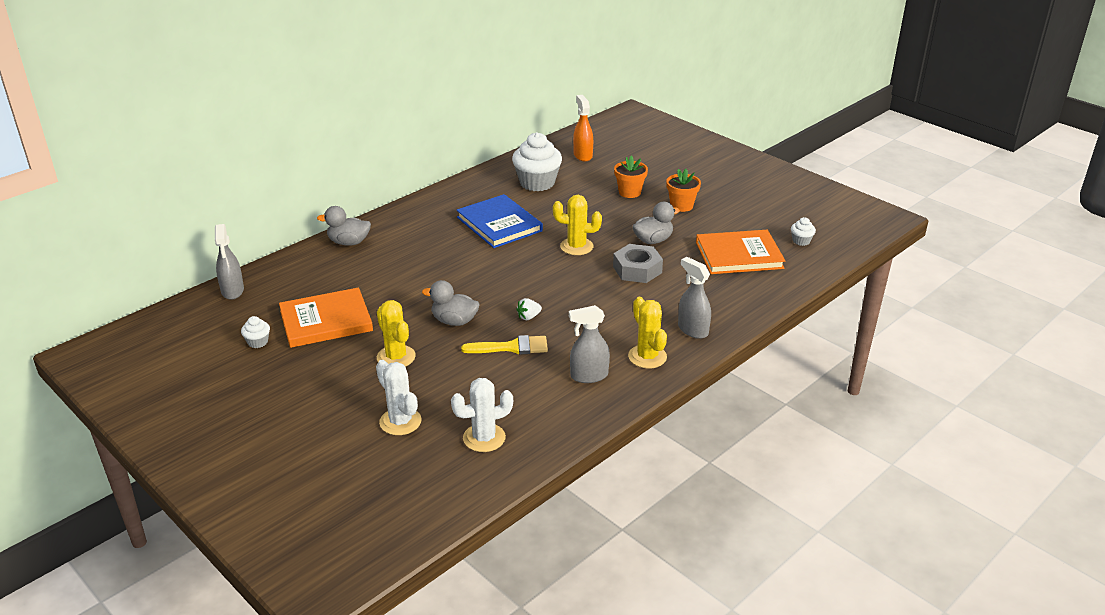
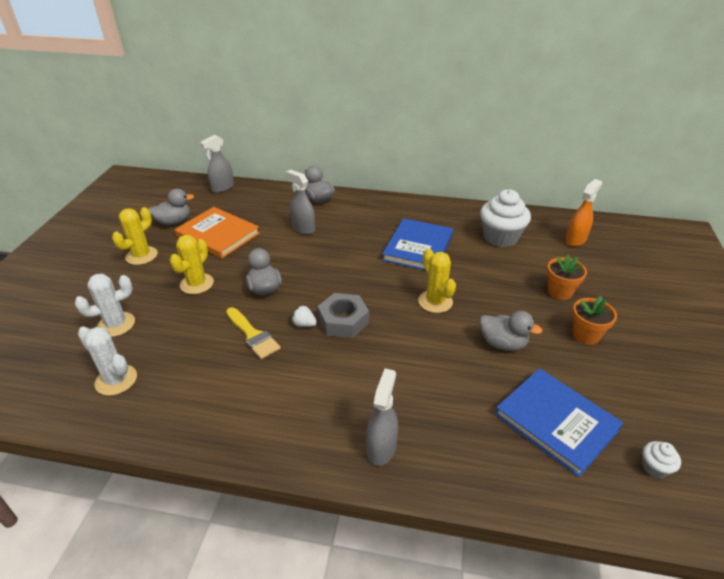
camera: 55 degrees right, 5 degrees up
white cupcake [241,316,270,348] -> grey duck [149,189,194,225]
white cactus [376,360,422,435] -> white cactus turned 45 degrees clockwise [75,274,135,337]
grey spray bottle [569,305,610,383] -> grey spray bottle moved to [286,170,315,235]
grey nut [613,244,663,283] -> grey nut moved to [318,293,369,338]
yellow cactus [628,297,667,368] -> yellow cactus moved to [112,207,158,265]
orange book [696,230,785,274] -> blue book [495,368,623,477]

